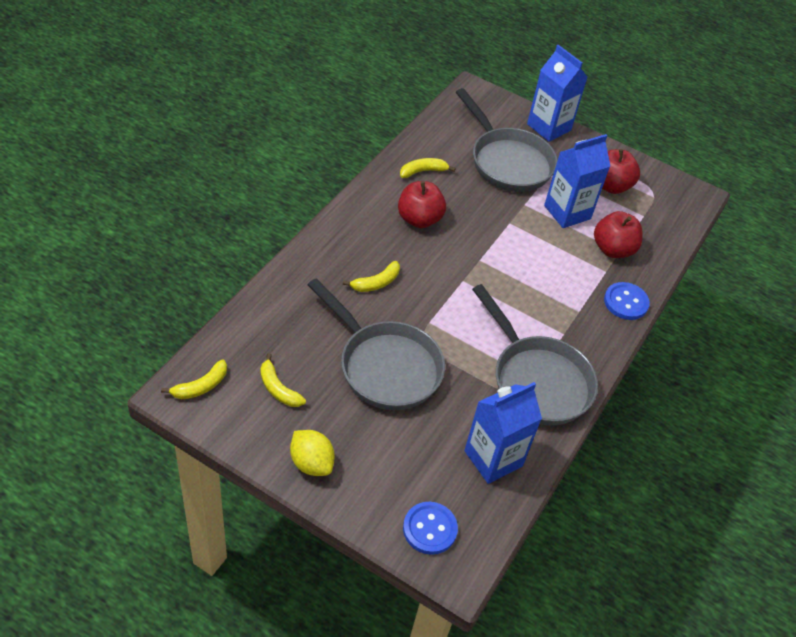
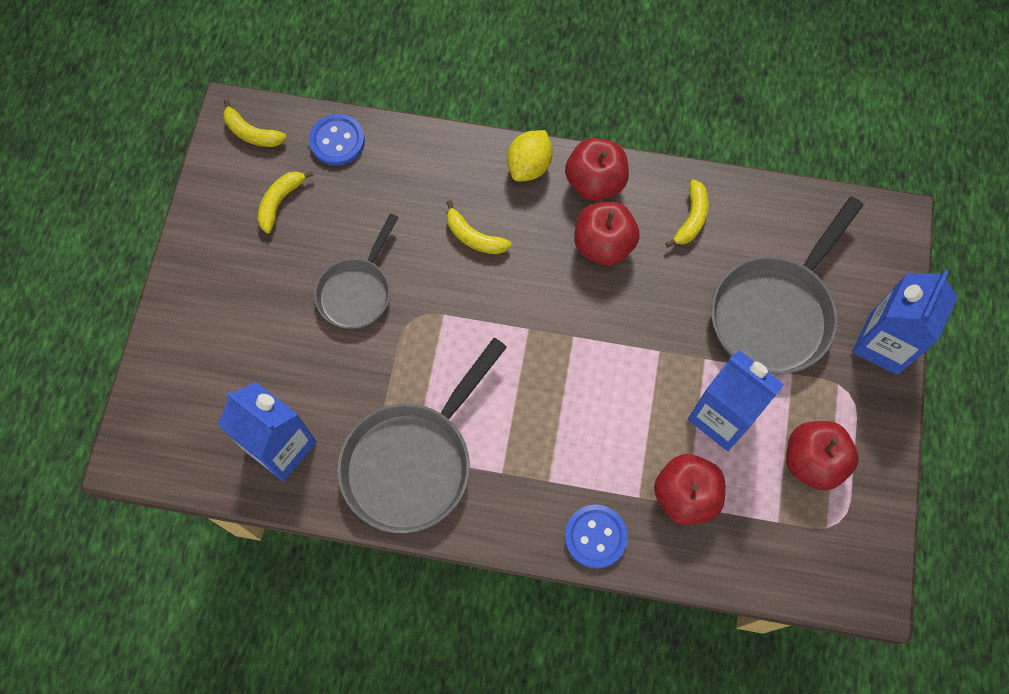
camera: 75 degrees right, 20 degrees up
yellow lemon [290,430,335,476] -> yellow lemon moved to [507,130,553,181]
grey pan [308,278,445,410] -> grey pan [314,213,398,329], size x0.61
yellow banana [400,158,456,178] -> yellow banana turned 60 degrees clockwise [666,179,709,248]
blue button [403,502,458,555] -> blue button moved to [309,114,365,166]
none -> red apple [565,138,629,201]

